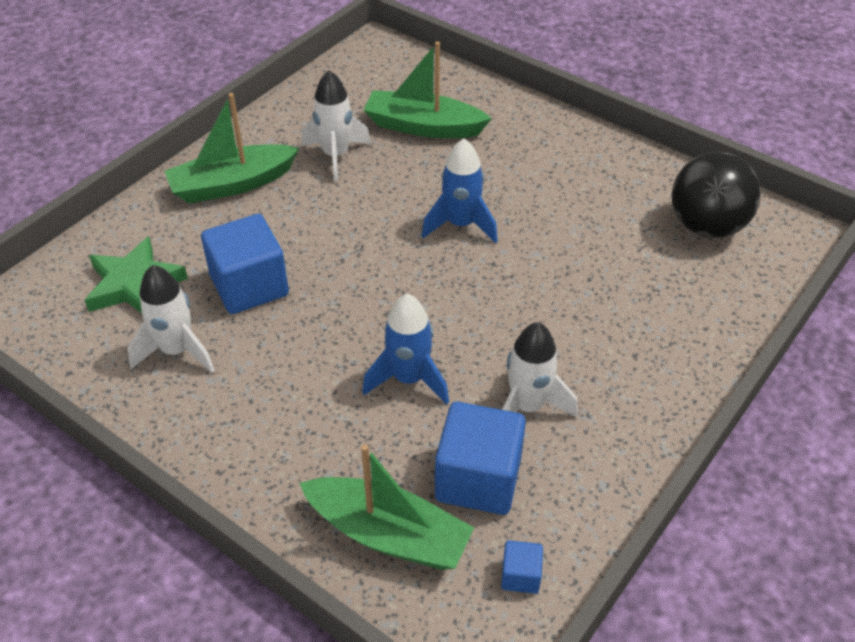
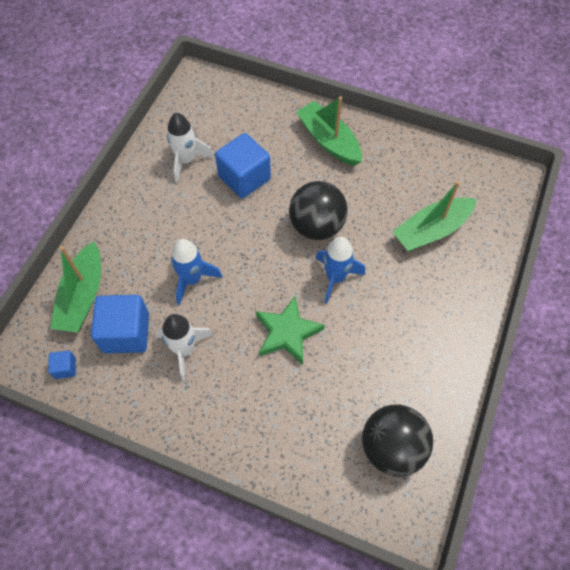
camera: 75 degrees right, 15 degrees up
green star [85,236,188,313] -> green star moved to [256,296,325,365]
white rocket [302,70,371,182] -> none
green boat [364,41,492,138] -> green boat turned 120 degrees counterclockwise [393,181,477,251]
none -> black ball [289,181,348,240]

